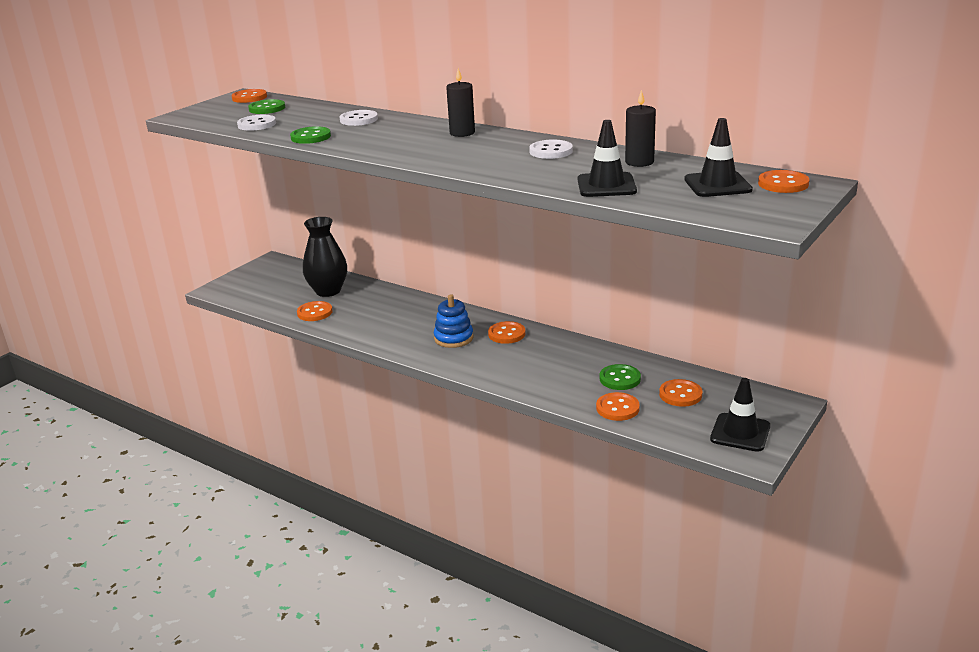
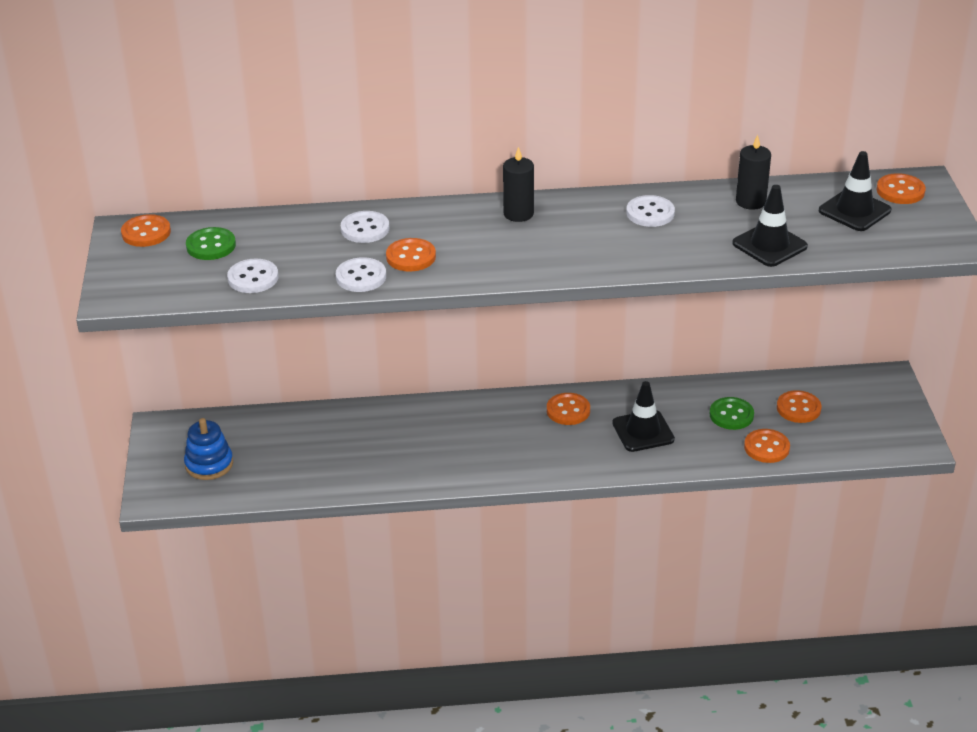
camera: 40 degrees left, 10 degrees up
green button [290,126,331,144] -> white button [336,257,386,292]
orange button [297,301,333,321] -> orange button moved to [386,238,436,272]
black vase [303,217,347,297] -> none
blue stacking toy [434,294,473,348] -> blue stacking toy moved to [184,418,233,480]
black traffic cone [710,378,770,452] -> black traffic cone moved to [612,381,675,452]

